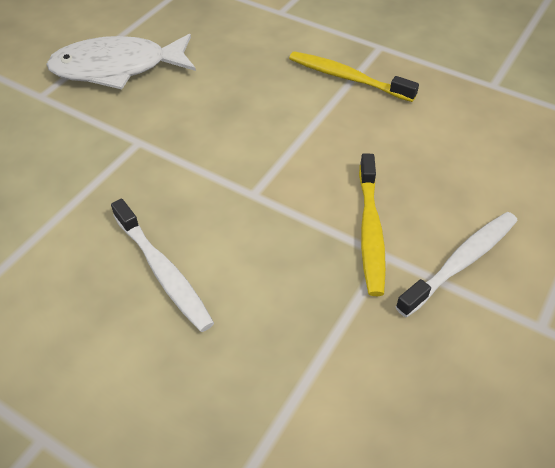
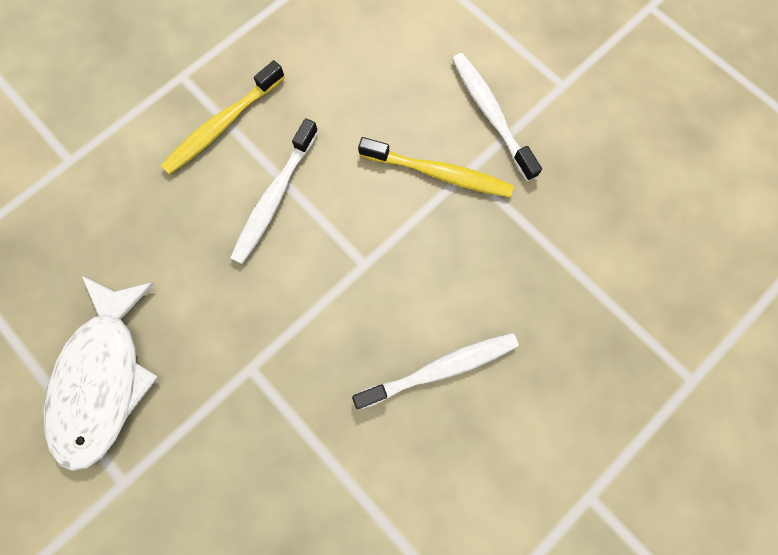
camera: 75 degrees left, 25 degrees up
none -> white toothbrush [230,118,318,264]

